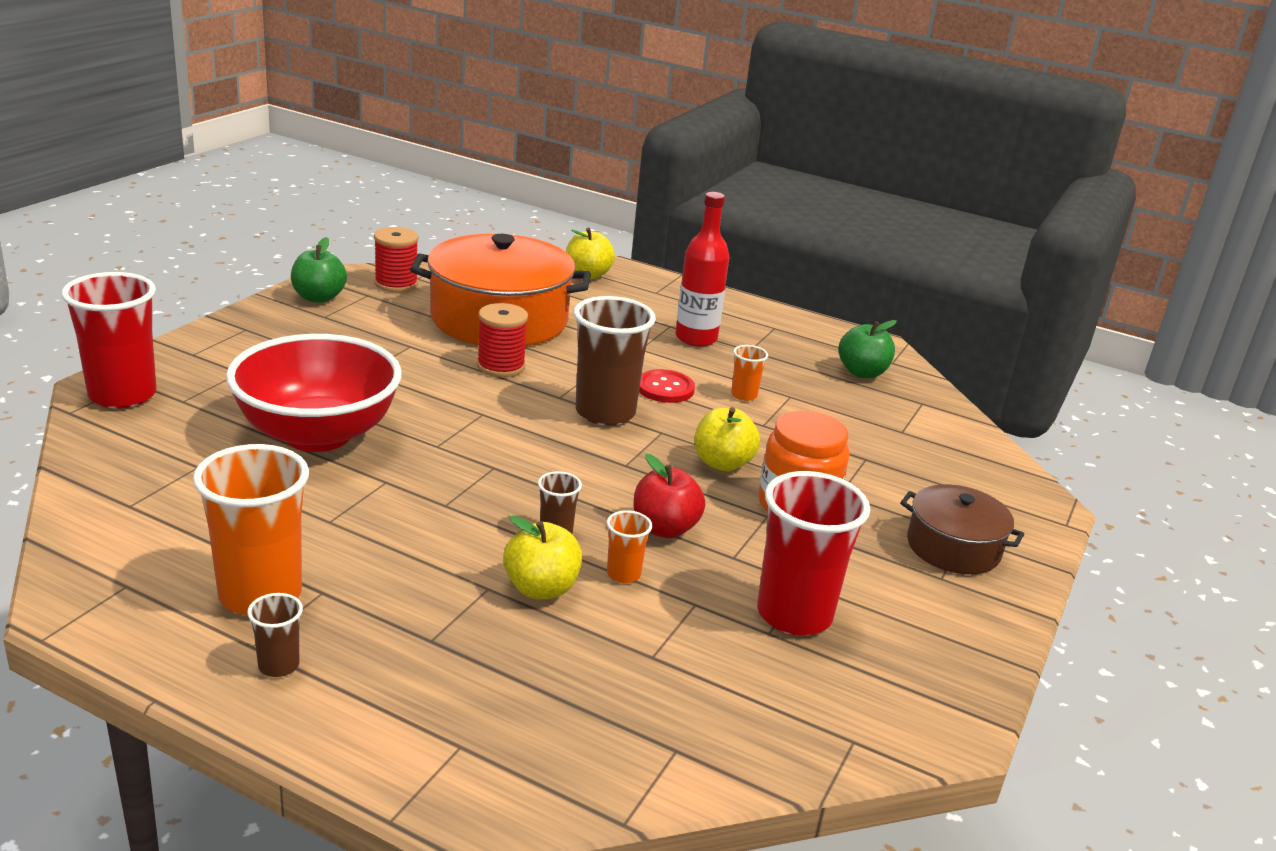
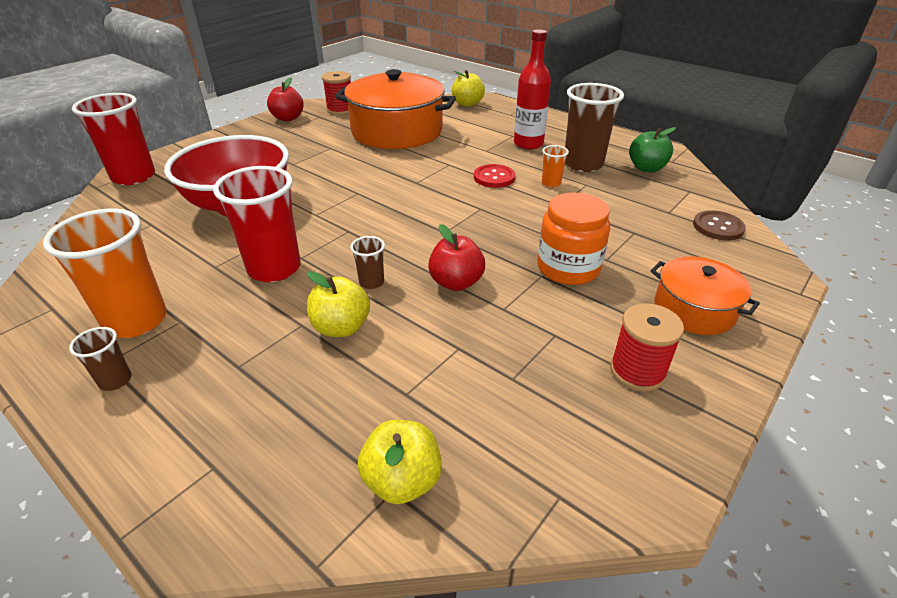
camera: 15 degrees right, 10 degrees up
green apple [291,237,347,303] -> red apple [267,77,304,121]
red spool [477,303,528,377] -> red spool moved to [610,303,684,392]
brown cup [574,296,656,426] -> brown cup moved to [565,83,624,172]
orange cup [607,510,652,583] -> none
yellow apple [695,407,760,471] -> yellow apple moved to [357,420,442,504]
red cup [757,471,870,636] -> red cup moved to [213,166,301,282]
brown pot [900,484,1024,574] -> orange pot [650,256,760,335]
none -> brown button [693,210,746,241]

